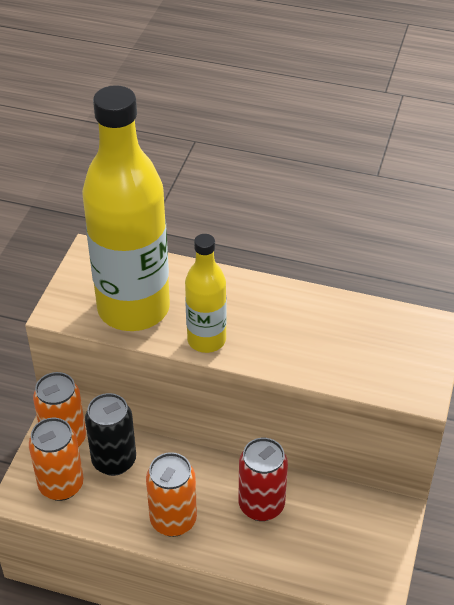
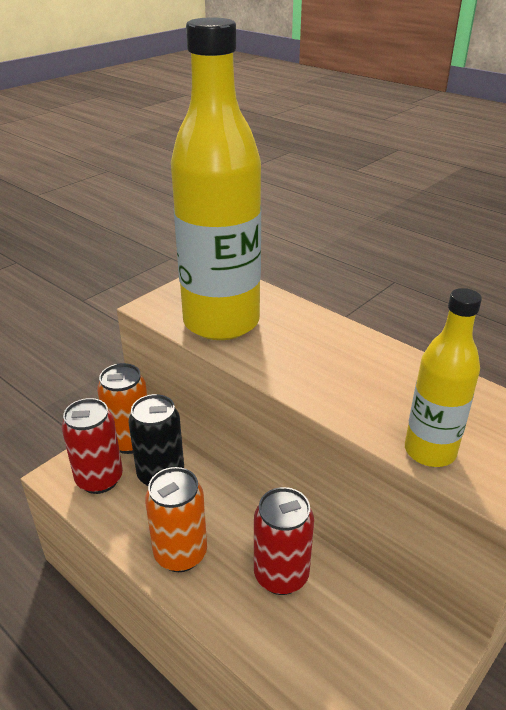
camera: 25 degrees right, 10 degrees down
orange can [29,418,84,501] -> red can [62,398,123,494]
yellow bottle [185,234,227,353] -> yellow bottle moved to [405,288,482,467]

